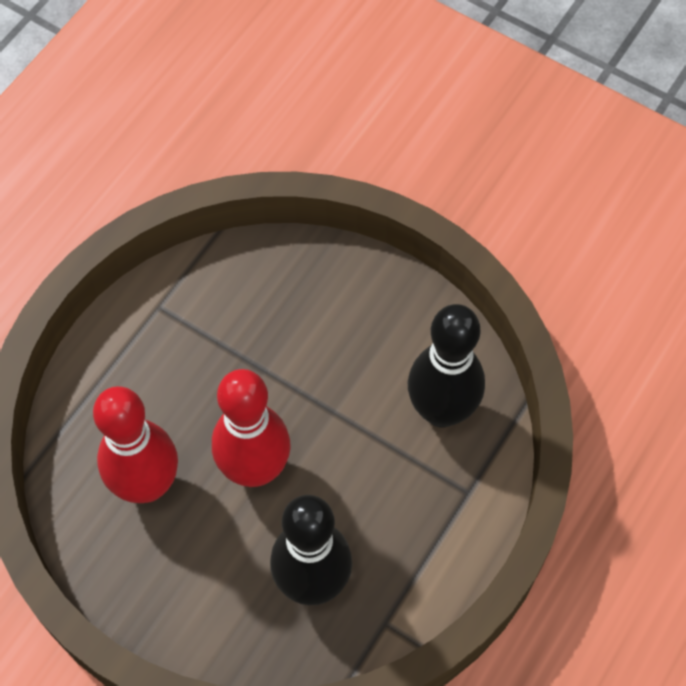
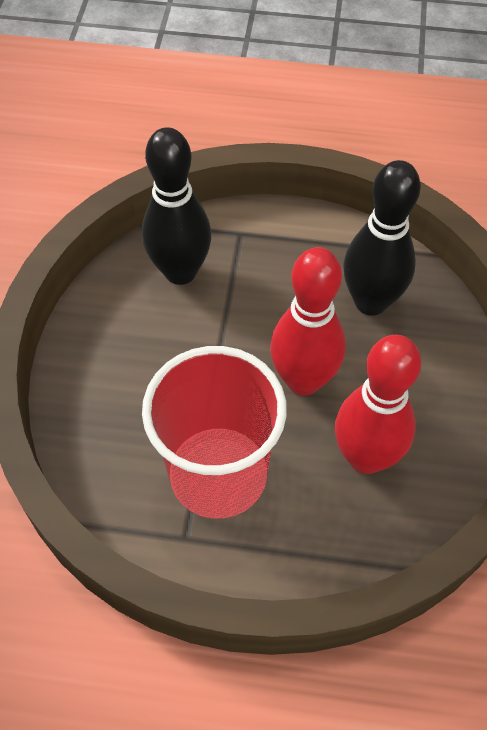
camera: 115 degrees left, 5 degrees down
none -> red cup [142,346,287,519]

